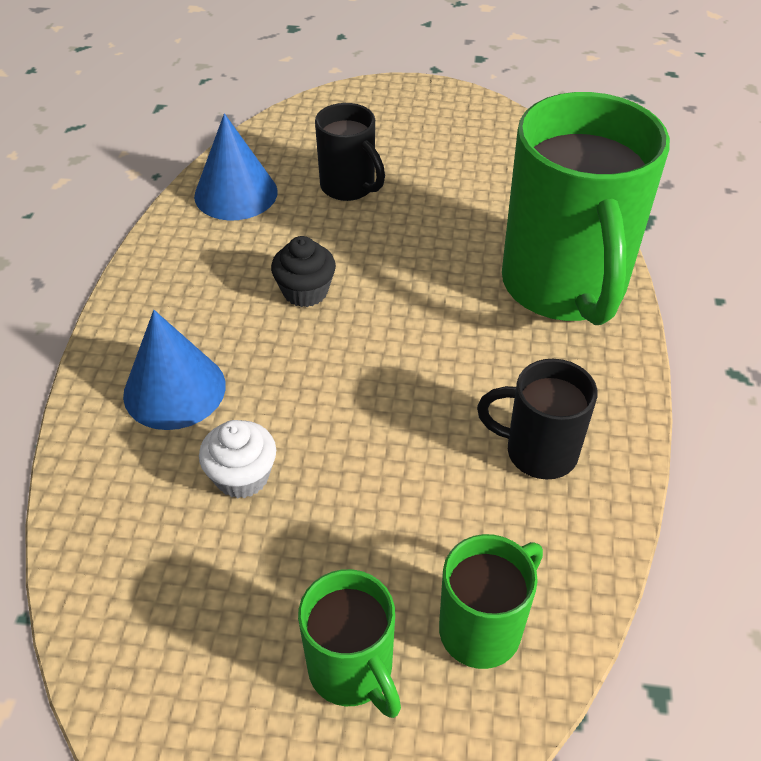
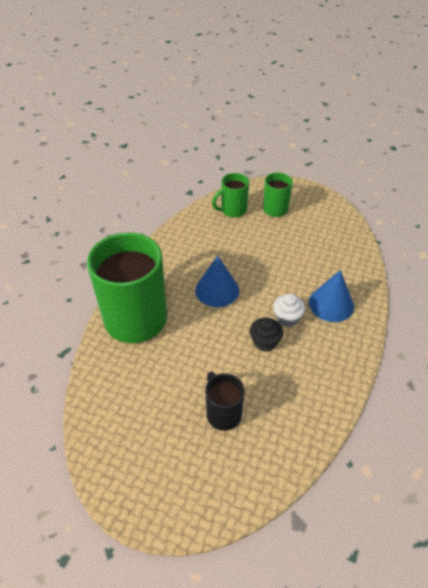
camera: 165 degrees left, 0 degrees up
blue cone [194,113,278,221] -> blue cone moved to [195,255,239,307]
white cupcake [199,420,276,499] -> white cupcake moved to [273,294,305,327]
black mug [477,359,598,480] -> none

